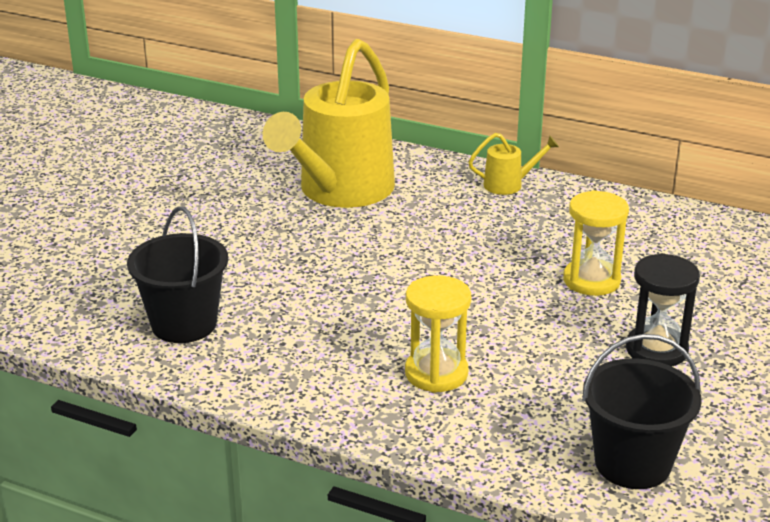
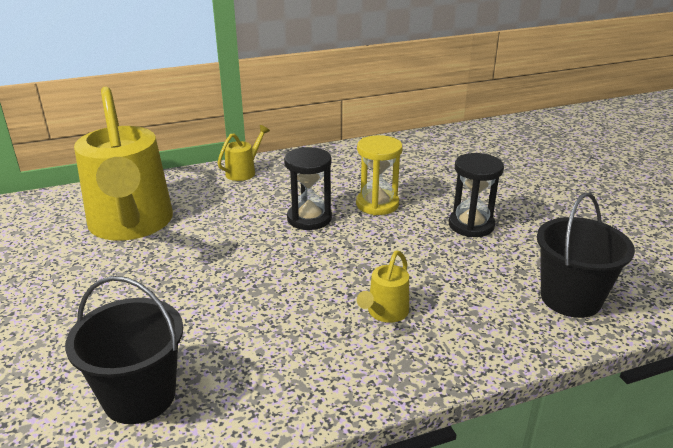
camera: 45 degrees left, 0 degrees up
yellow hourglass [405,275,472,393] -> yellow watering can [357,251,409,323]
none -> black hourglass [284,147,332,230]

